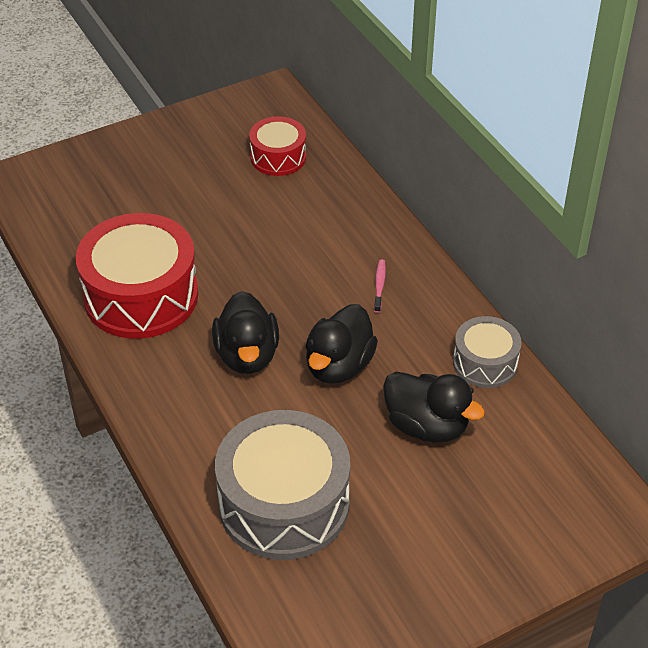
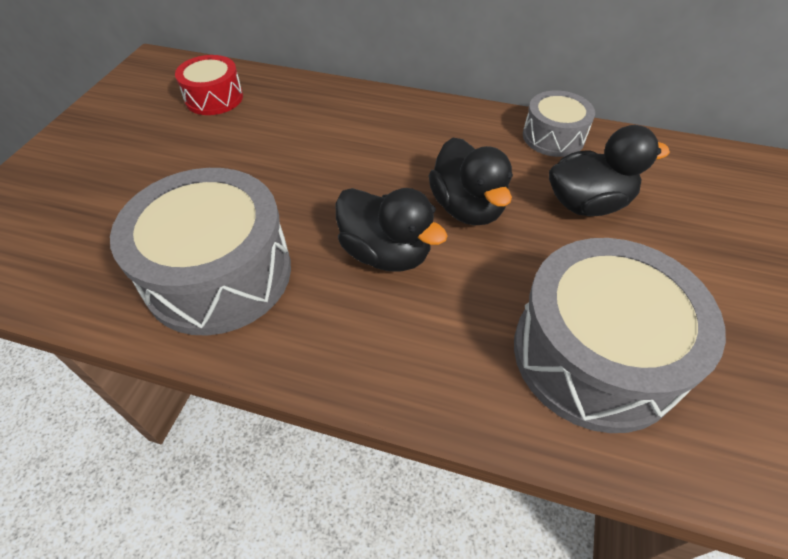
camera: 45 degrees left, 5 degrees up
red drum [76,213,198,339] -> grey drum [110,168,291,336]
pink toothbrush [374,259,386,313] -> none

